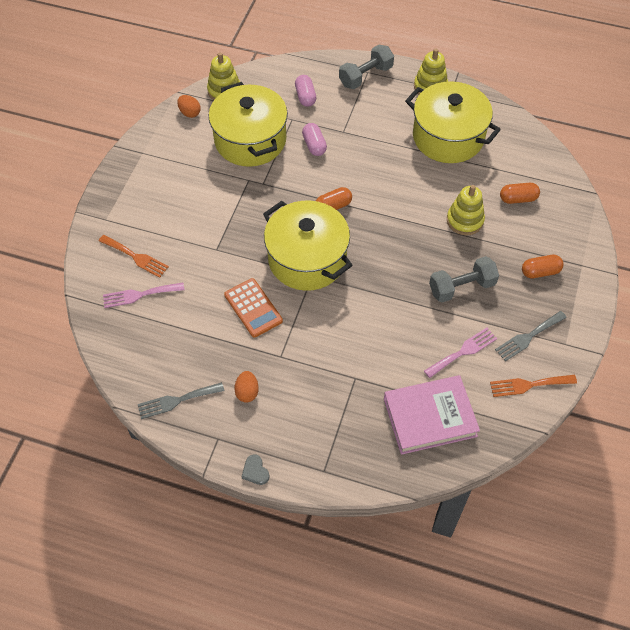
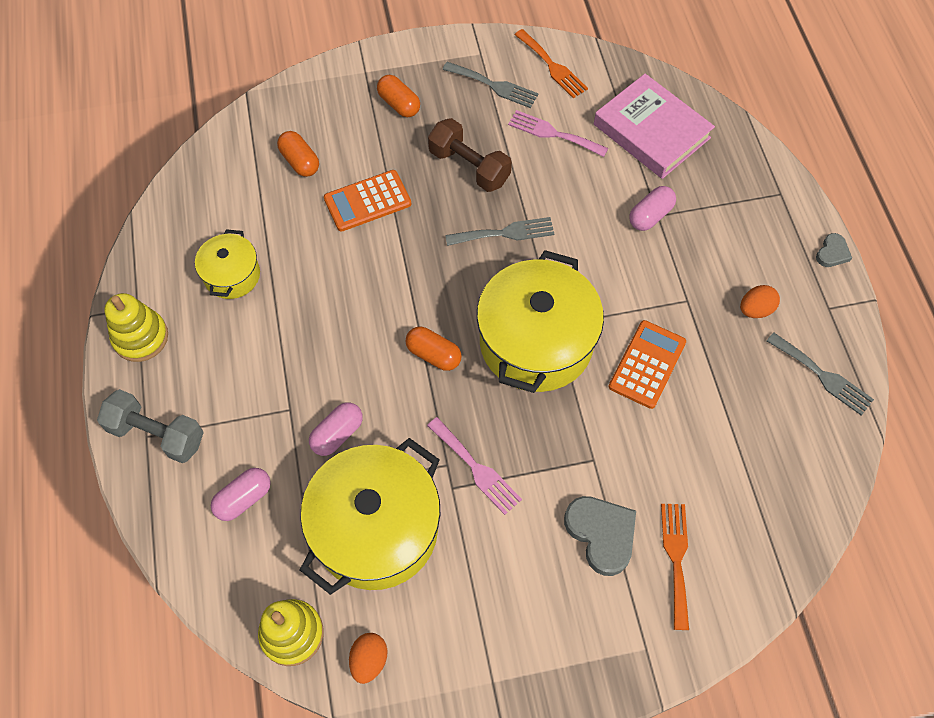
camera: 120 degrees left, 5 degrees up
pink fork [103,282,184,308] -> pink fork moved to [427,417,522,515]
yellow pot [405,81,501,163] -> yellow pot [195,229,260,299], size x0.52
grey dumbbell [429,256,499,302] -> brown dumbbell [428,118,512,192]
yellow stacking toy [447,185,485,235] -> orange calculator [324,170,411,232]
none -> grey fork [445,217,554,246]
none -> grey heart [564,496,636,576]
none -> pink capsule [629,186,676,231]

